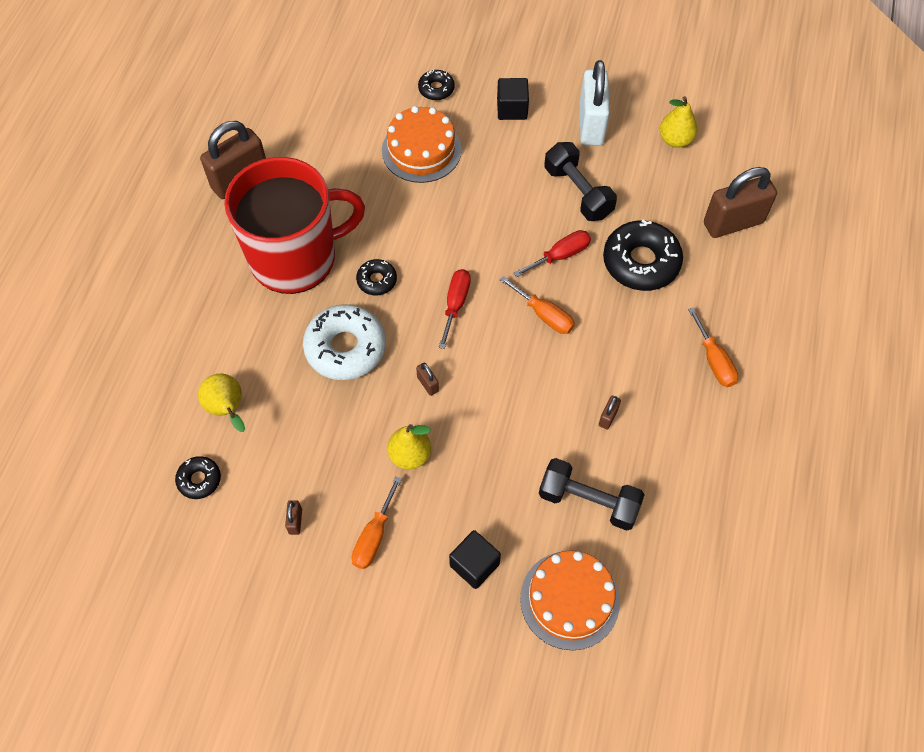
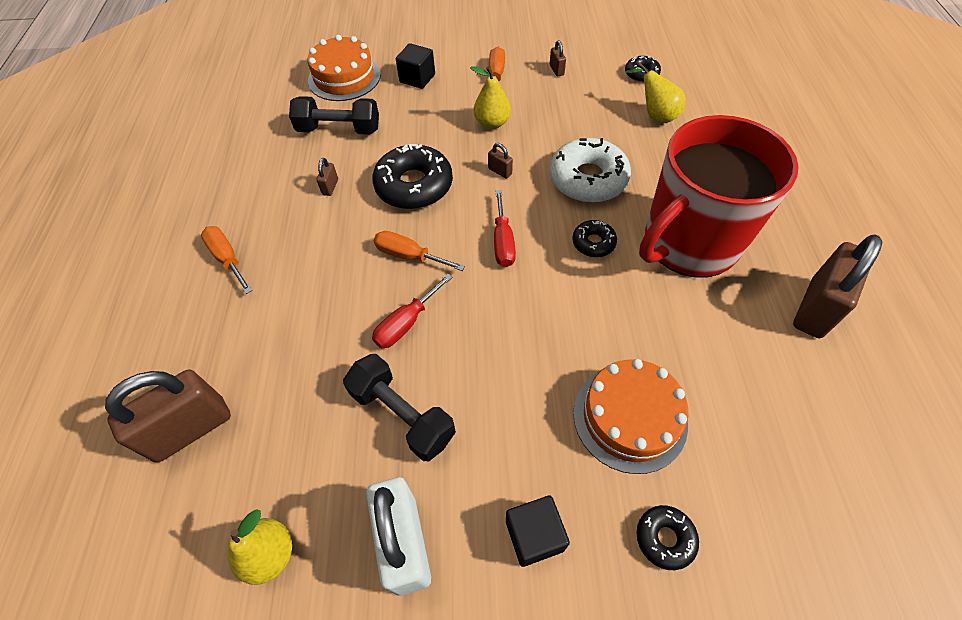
camera: 165 degrees right, 5 degrees down
black donut [603,220,683,291] -> black donut moved to [372,144,453,209]

